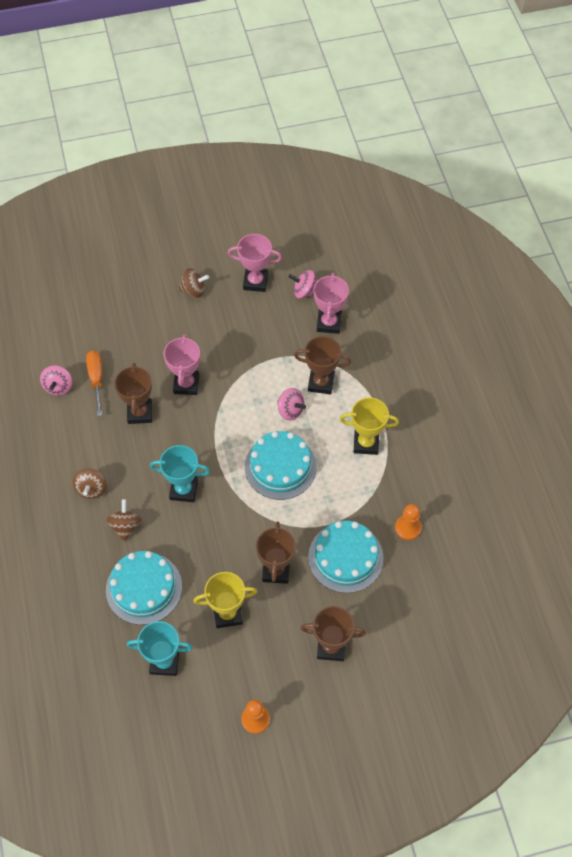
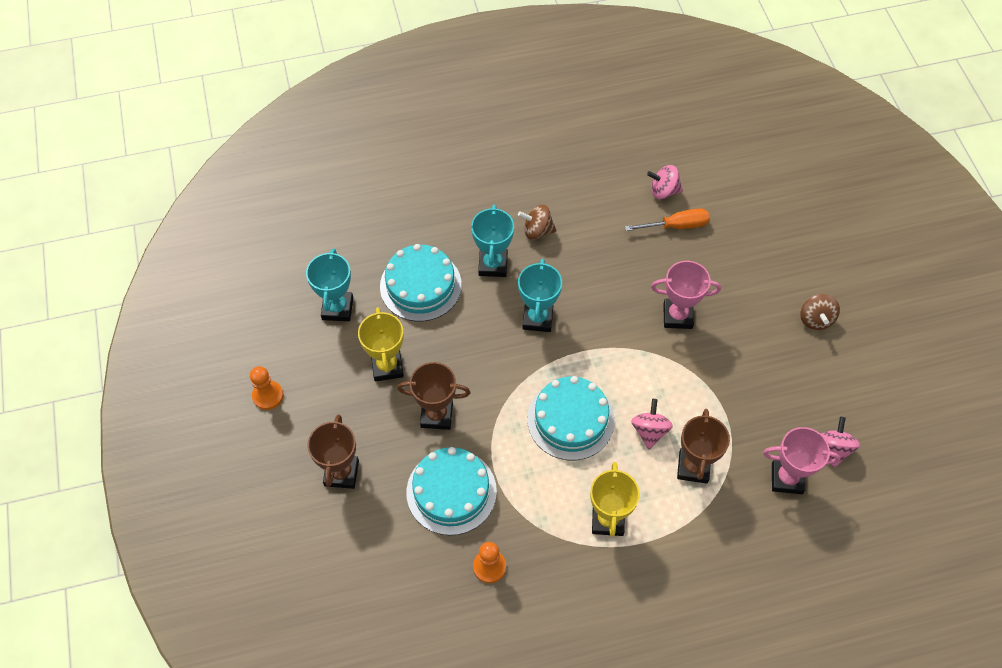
camera: 90 degrees right, 0 degrees up
brown spinning top [106,499,142,542] -> turquoise trophy [471,205,514,277]
brown trophy [114,363,152,424] -> none
pink trophy [228,234,282,292] -> none
pink spinning top [277,388,306,421] -> pink spinning top turned 150 degrees clockwise [631,399,673,449]

